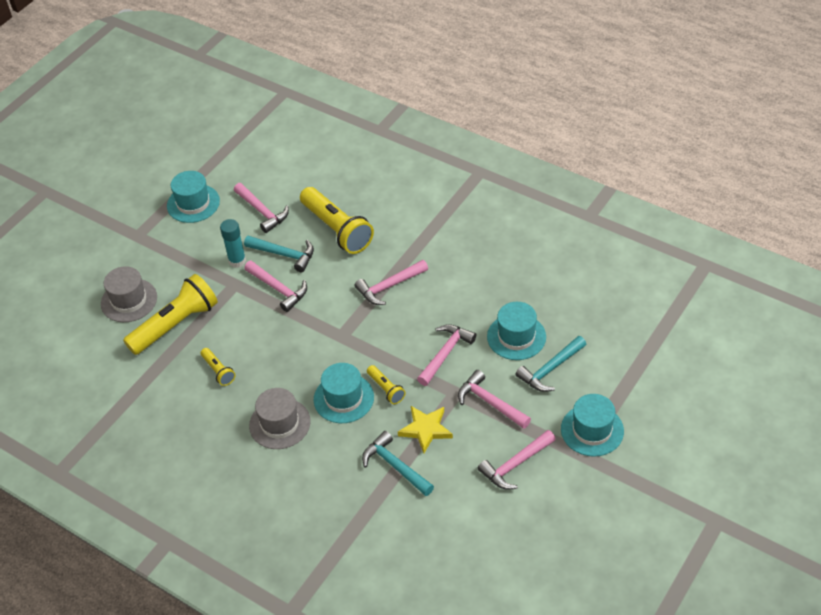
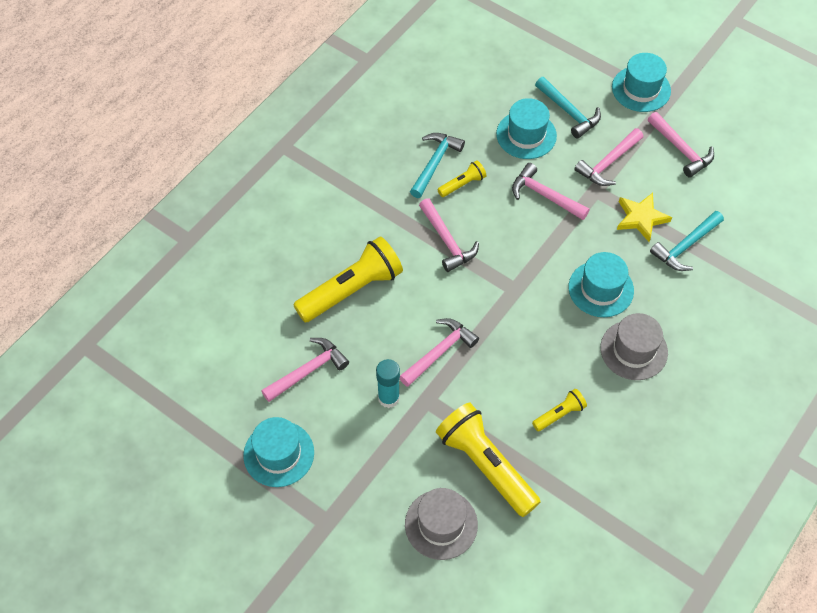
camera: 90 degrees left, 10 degrees up
turquoise hammer [244,236,314,272] -> turquoise hammer moved to [410,133,465,198]
yellow flashlight [367,365,406,404] -> yellow flashlight moved to [437,160,486,197]

